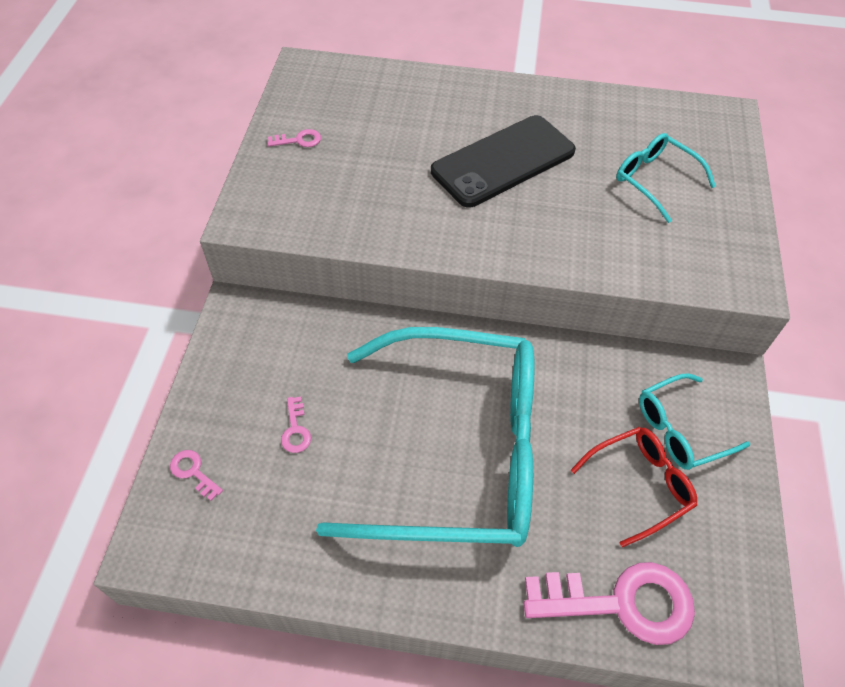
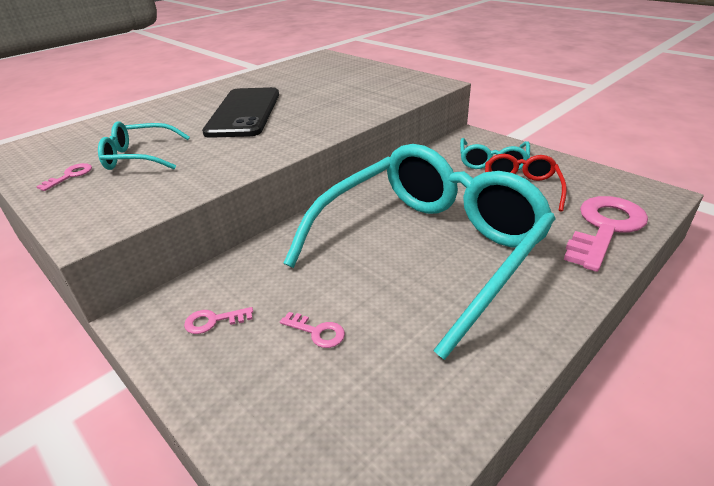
camera: 50 degrees left, 20 degrees down
pink key [170,450,223,501] -> pink key moved to [184,307,253,334]
turquoise glasses [616,133,716,223] -> turquoise glasses moved to [98,121,190,170]

